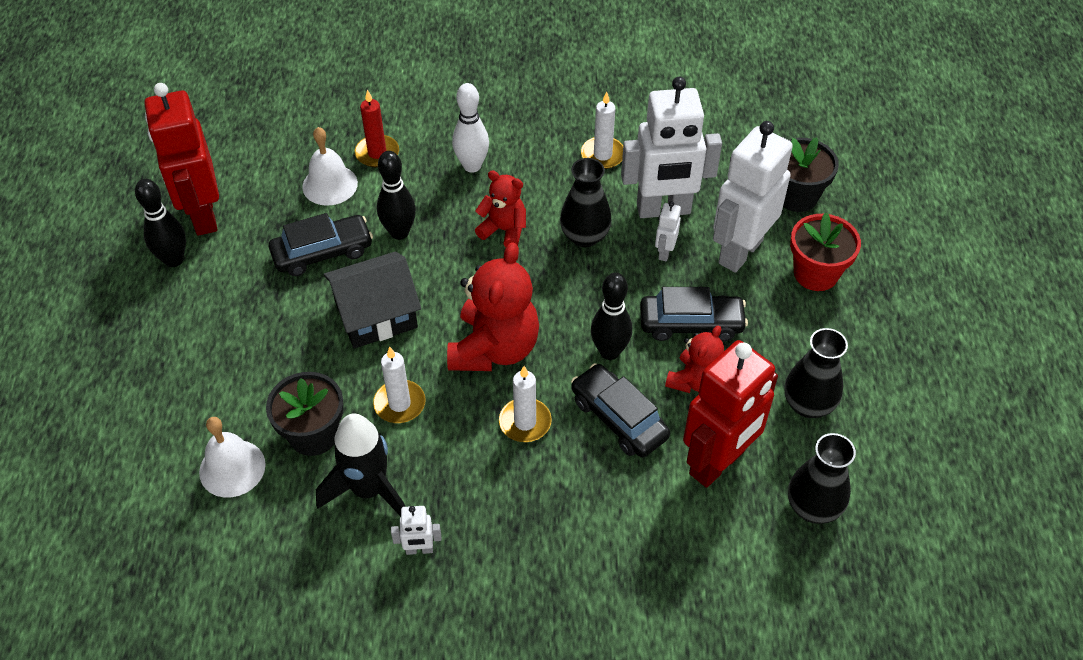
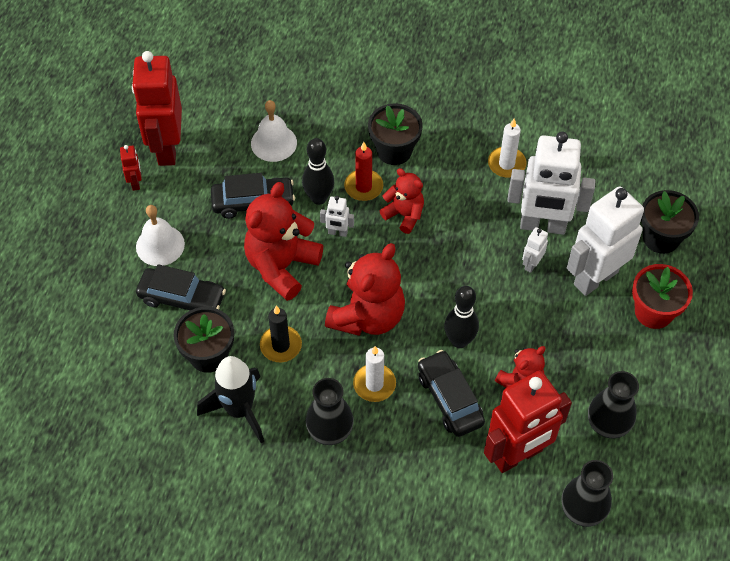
camera: 15 degrees right, 5 degrees up
black bowling pin [135,179,186,267] -> red robot [120,145,142,191]
white bell [199,417,266,497] -> white bell moved to [136,205,185,266]
black house [323,252,421,348] -> red teddy bear [244,182,323,301]
red candle [355,90,399,167] -> red candle moved to [344,142,383,201]
white candle [373,347,426,423] -> black candle [260,306,302,362]
white robot [391,506,441,555] -> white robot moved to [320,196,354,237]
white bowling pin [452,83,489,173] -> black flower pot [368,103,423,165]
black vase [560,158,612,247] -> black vase moved to [306,378,354,445]
black car [640,287,748,341] -> black car moved to [136,264,226,310]

